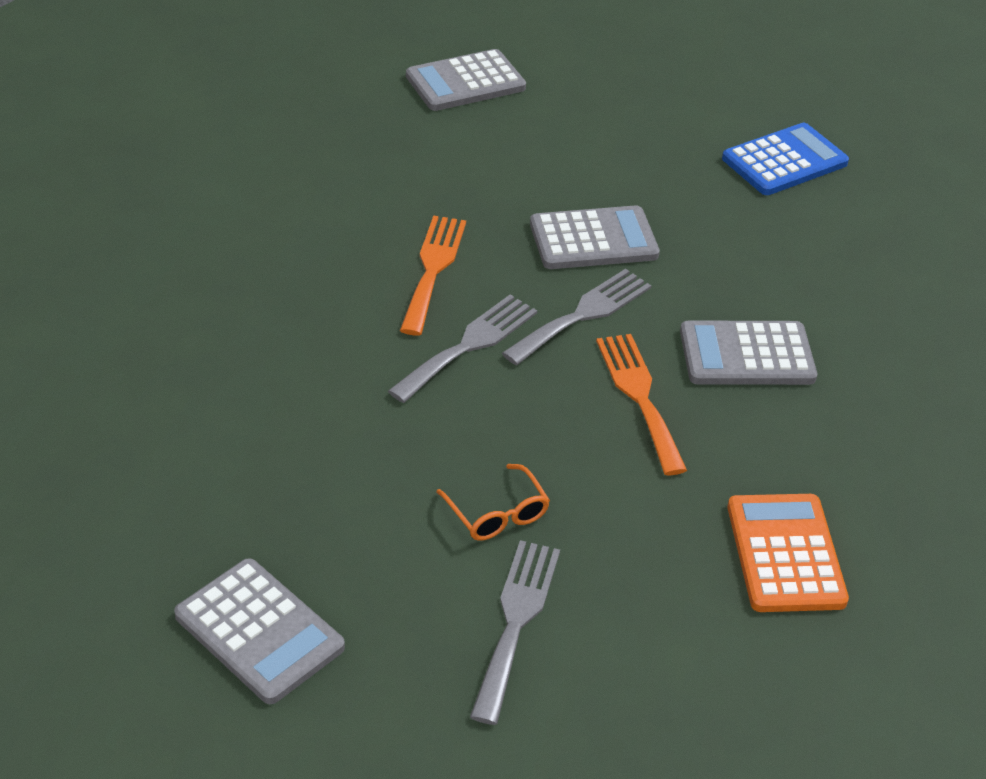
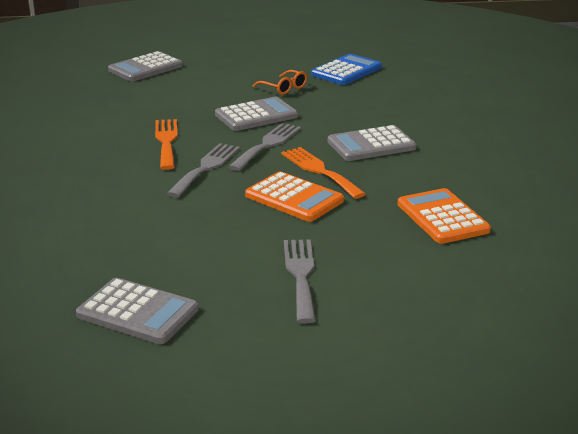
camera: 15 degrees left, 15 degrees down
orange glasses [437,464,550,541] -> orange glasses moved to [252,70,307,95]
none -> orange calculator [245,171,344,222]

